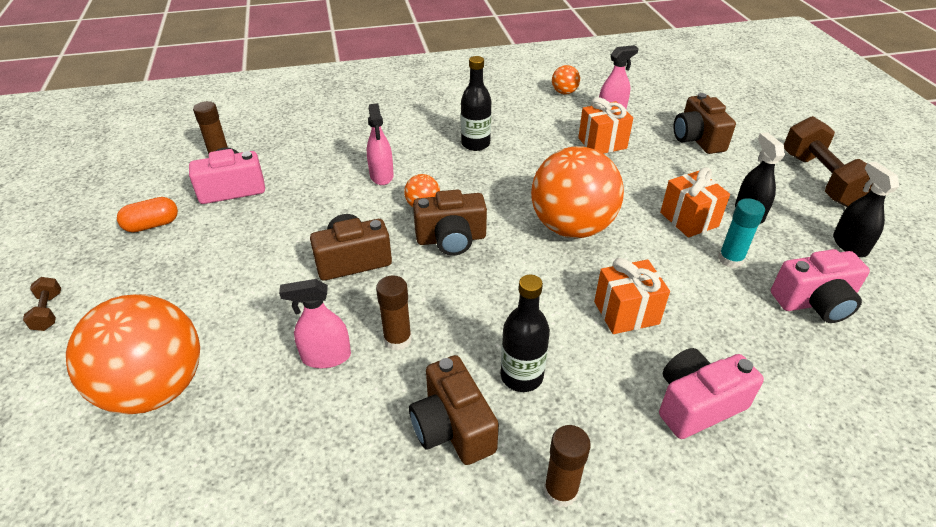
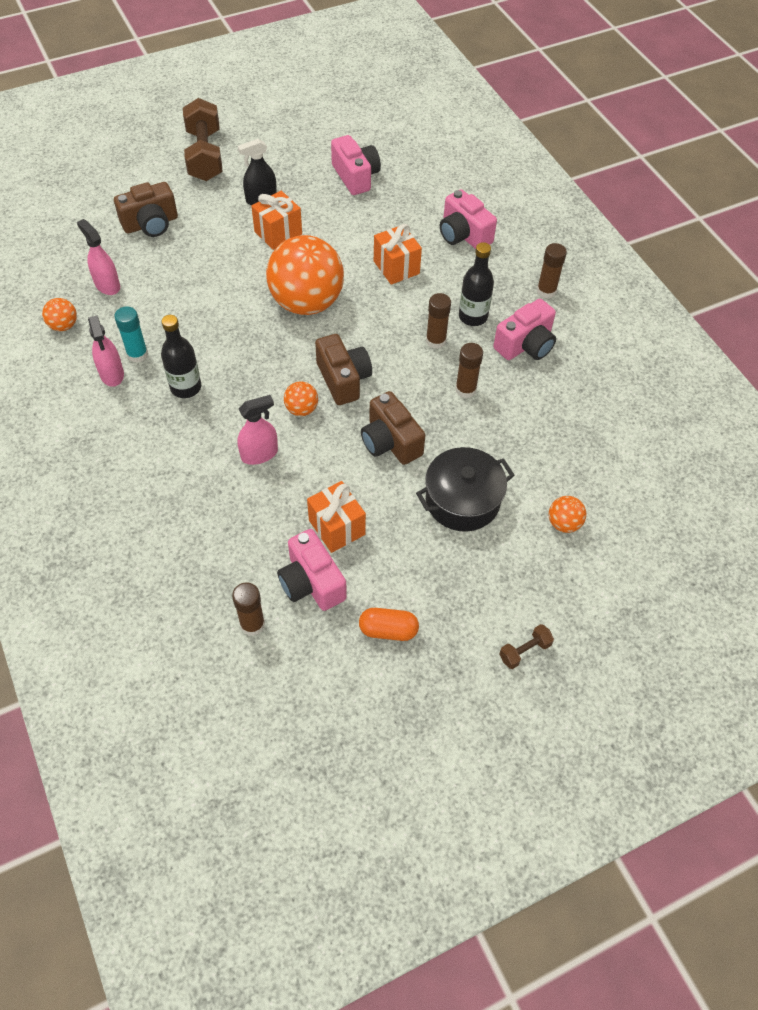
camera: 105 degrees left, 15 degrees up
orange ball [66,294,200,414] -> orange ball [549,496,586,533], size x0.42
orange capsule [117,197,178,232] -> orange capsule turned 45 degrees counterclockwise [359,608,419,641]
pink spray bottle [279,279,351,368] -> pink spray bottle moved to [88,315,124,387]
brown camera [409,355,499,465] -> pink camera [493,299,556,360]
orange gift [578,97,633,154] -> orange gift moved to [307,481,366,553]
turquoise glue stick [718,198,765,268] -> turquoise glue stick moved to [114,306,148,363]
brown dumbbell [784,116,873,207] -> brown dumbbell turned 75 degrees counterclockwise [183,98,222,181]
black spray bottle [833,162,899,257] -> none
none -> black pot [416,447,515,532]
none -> brown glue stick [426,293,451,349]

